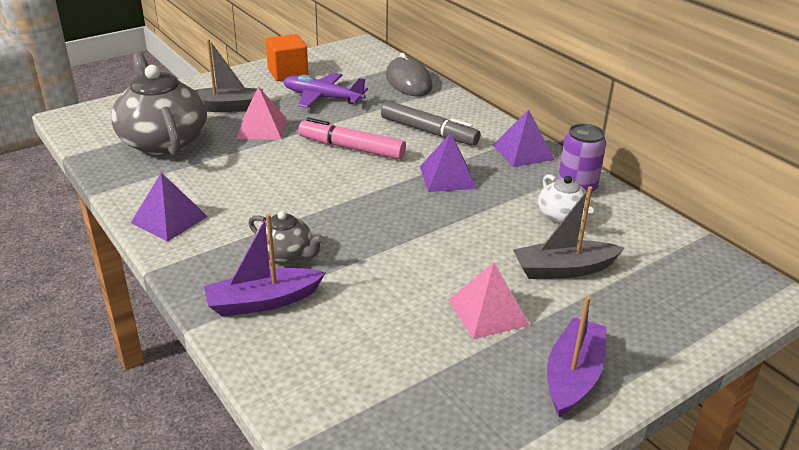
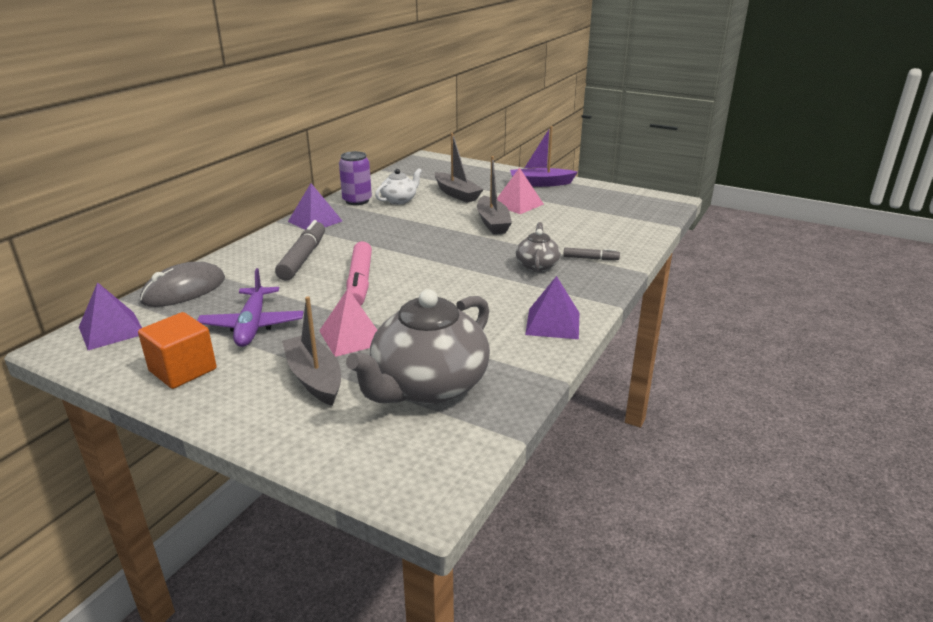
camera: 115 degrees left, 5 degrees down
purple boat [204,214,325,317] -> grey marker [563,247,620,260]
purple pyramid [420,133,477,192] -> purple pyramid moved to [79,282,142,350]
none -> grey boat [477,156,512,234]

